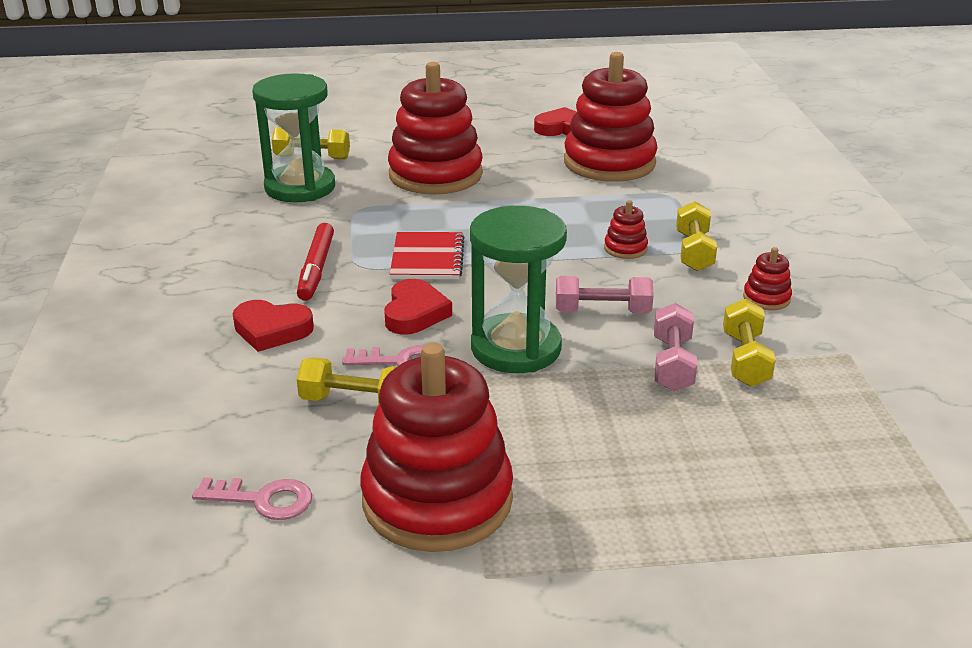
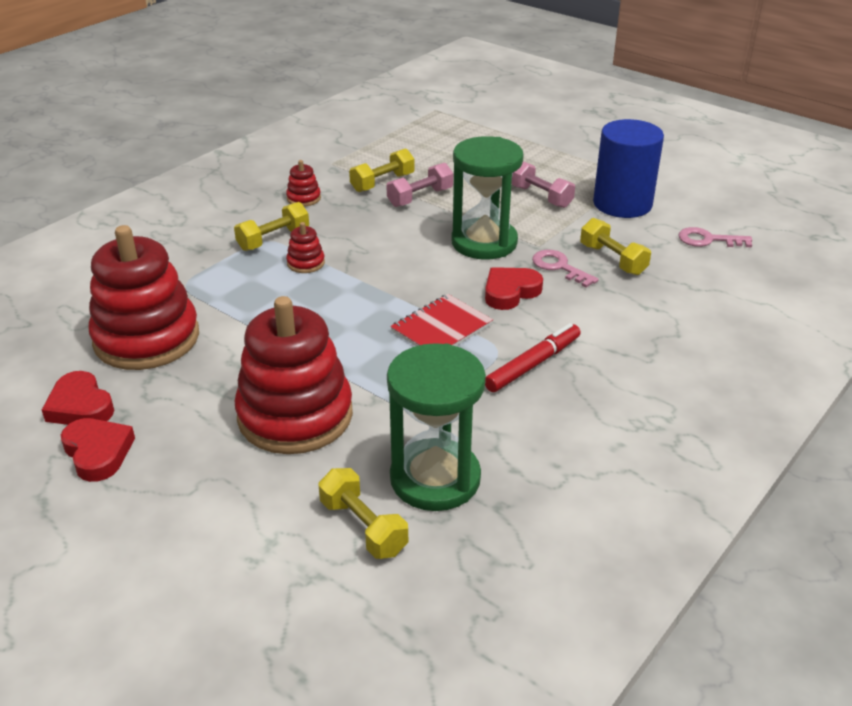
camera: 135 degrees left, 5 degrees up
pink key [192,477,312,520] -> pink key turned 45 degrees counterclockwise [678,227,752,247]
red heart [233,300,314,352] -> red heart moved to [61,418,135,482]
red stacking toy [360,343,513,552] -> blue cylinder [593,119,664,218]
pink dumbbell [556,276,654,314] -> pink dumbbell moved to [511,161,575,208]

